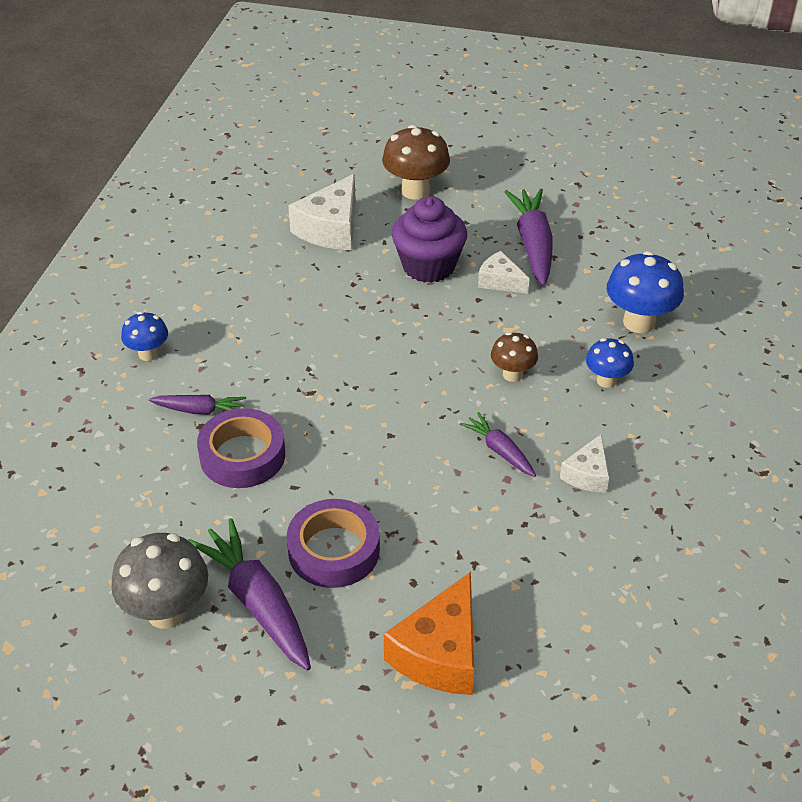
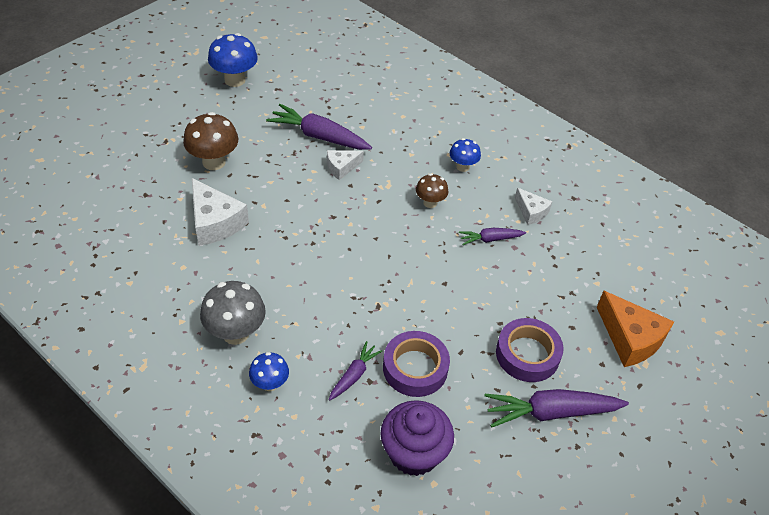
camera: 65 degrees left, 5 degrees up
grey mushroom [111,533,208,629] -> grey mushroom moved to [200,281,266,345]
purple cupcake [392,196,467,283] -> purple cupcake moved to [381,400,454,476]
blue mushroom [607,251,684,333] -> blue mushroom moved to [208,33,258,87]

